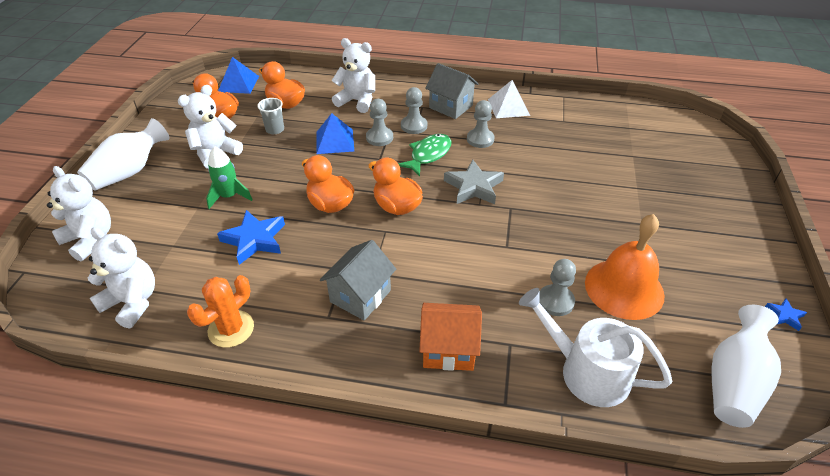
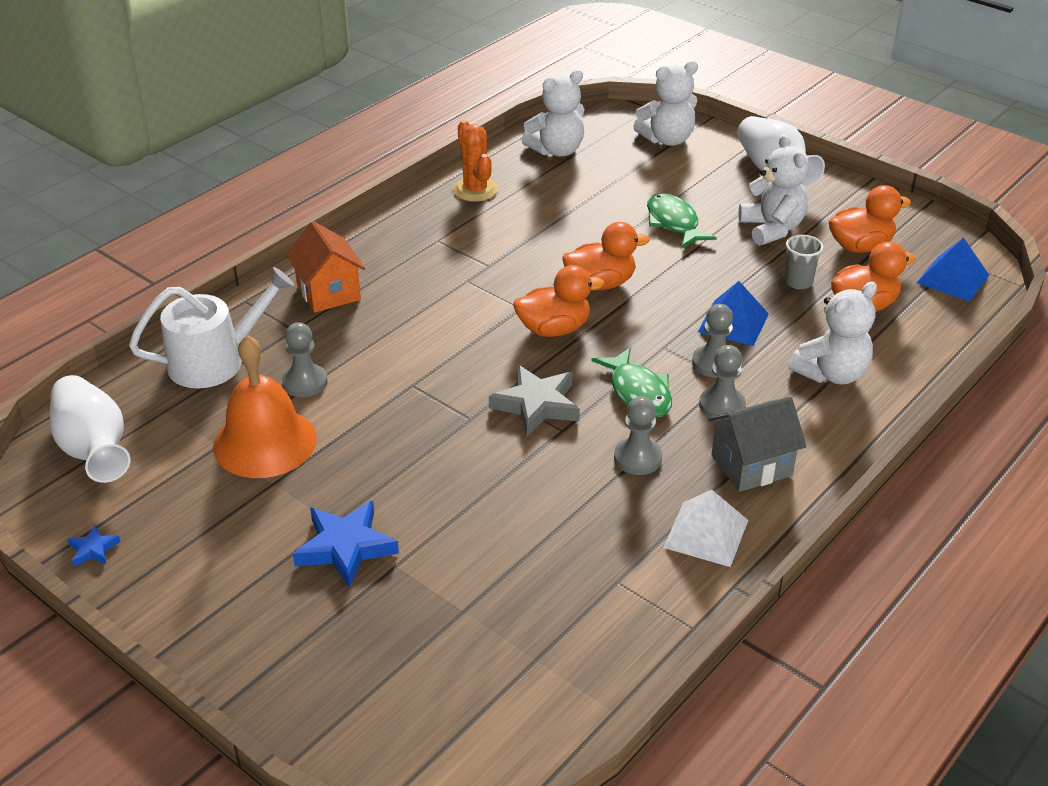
camera: 120 degrees right, 5 degrees down
green rocket [206,146,253,209] -> green fish [647,193,717,248]
blue star [217,210,285,265] -> blue star moved to [293,501,399,588]
grey house [320,240,396,321] -> none
orange house [419,303,482,371] -> orange house turned 60 degrees counterclockwise [286,221,365,313]

